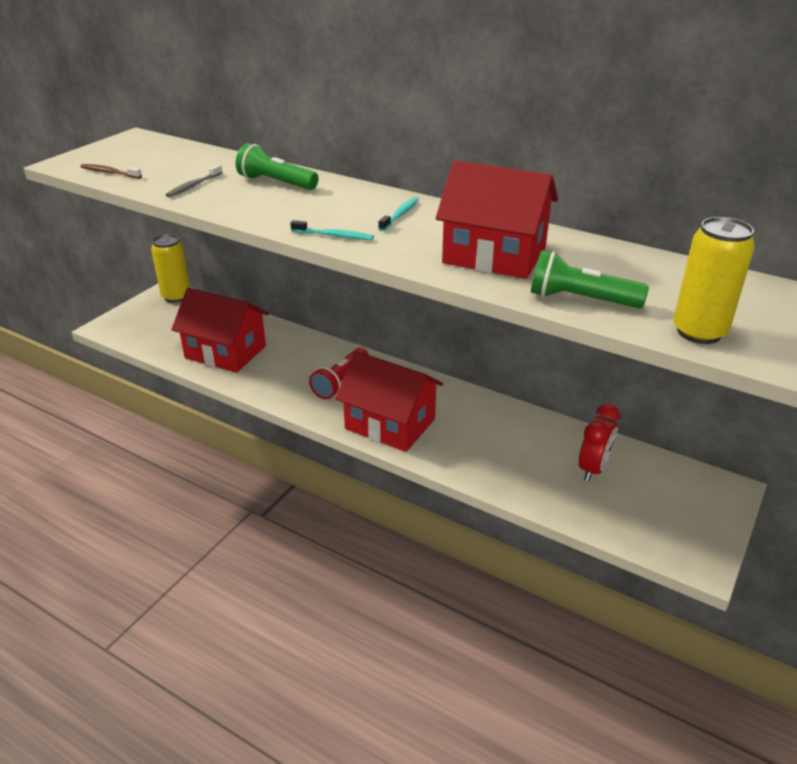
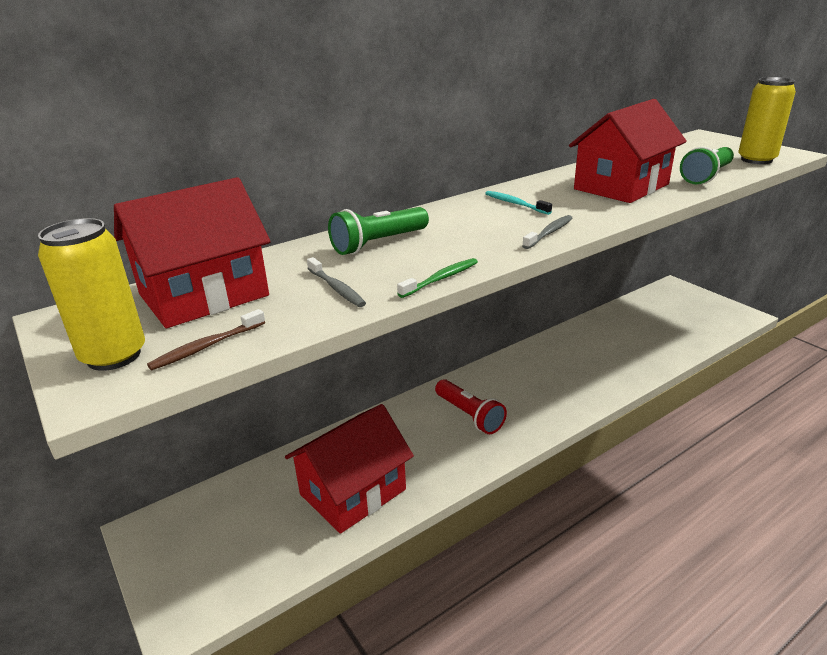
camera: 65 degrees left, 5 degrees down
yellow can [151,234,190,303] -> yellow can moved to [38,218,145,371]
turquoise toothbrush [290,220,374,240] -> grey toothbrush [522,215,572,249]
red house [335,351,443,452] -> red house moved to [114,177,271,328]
red clock [579,404,620,482] -> none
none -> green toothbrush [397,258,478,298]

